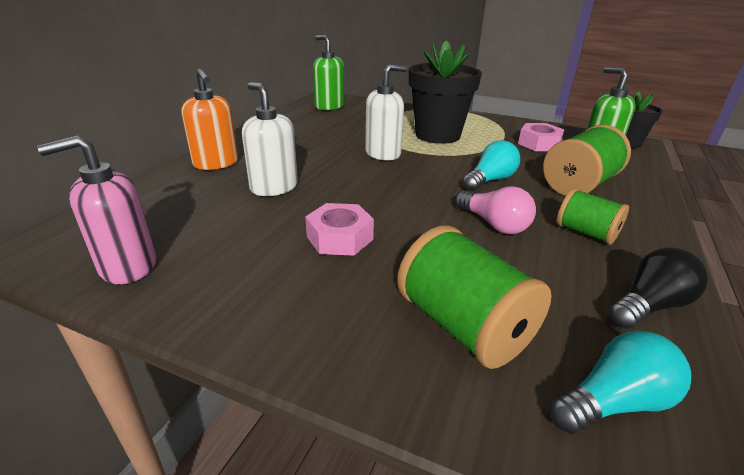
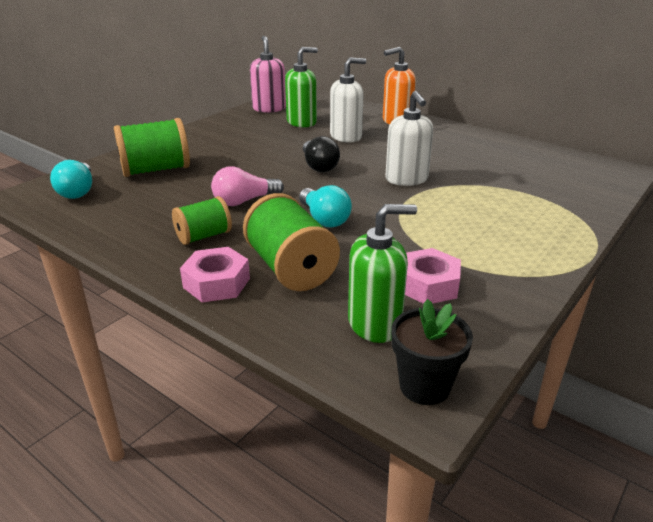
camera: 105 degrees right, 0 degrees up
pink nut [305,203,374,256] -> pink nut moved to [180,247,250,302]
green soap dispenser [313,35,344,110] -> green soap dispenser moved to [285,47,318,128]
black flower pot [409,40,482,144] -> none
black light bulb [608,247,708,329] -> black light bulb moved to [303,136,340,172]

